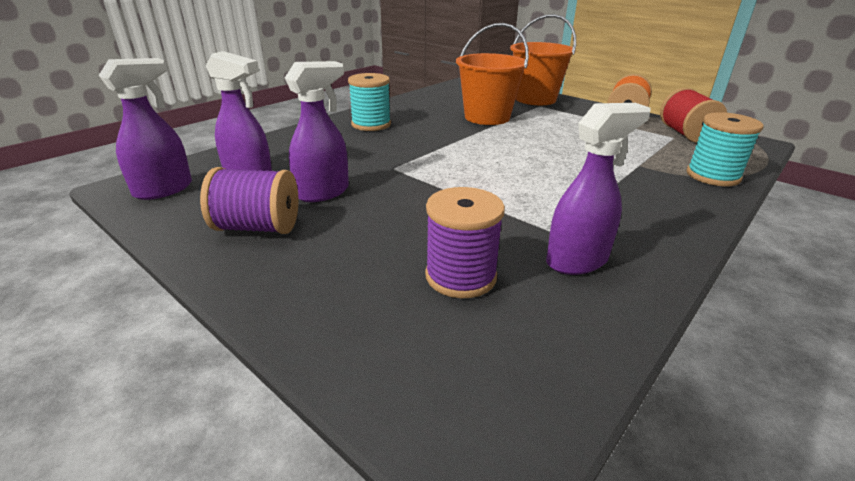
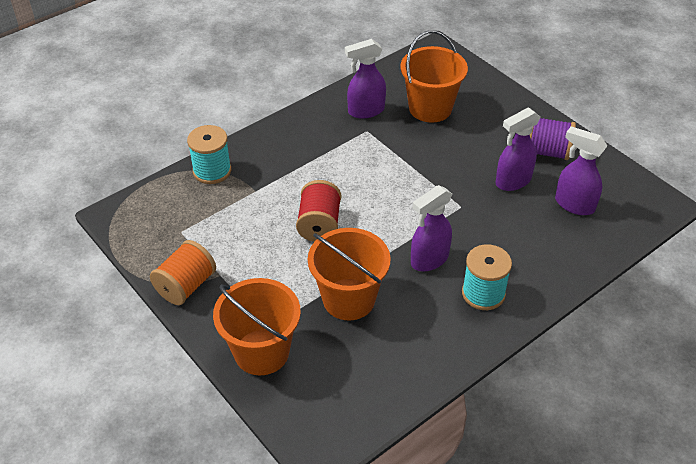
camera: 170 degrees left, 15 degrees up
purple spray bottle [99,58,192,200] -> purple spray bottle moved to [411,185,452,271]
purple spool [425,187,505,298] -> orange bucket [400,30,468,123]
red spool [660,88,727,143] -> red spool moved to [296,180,341,242]

